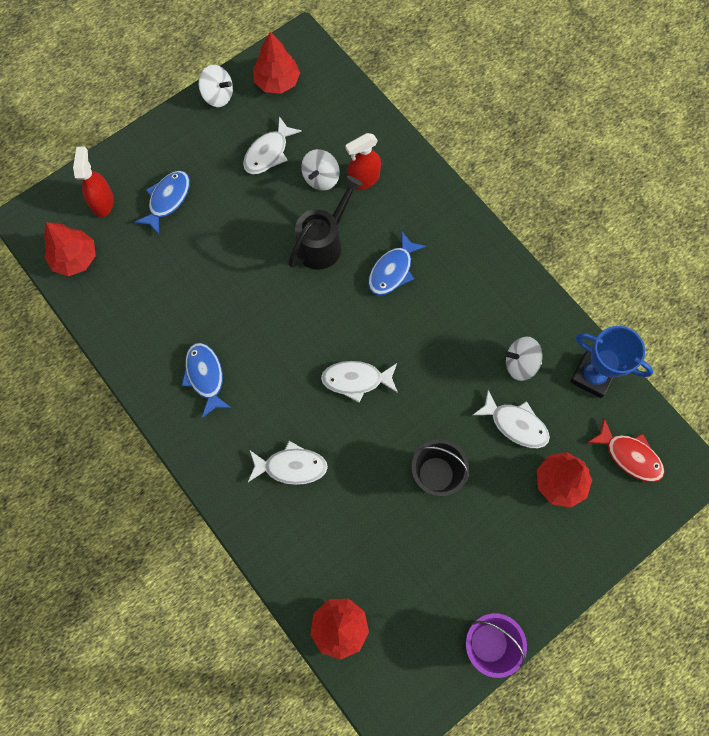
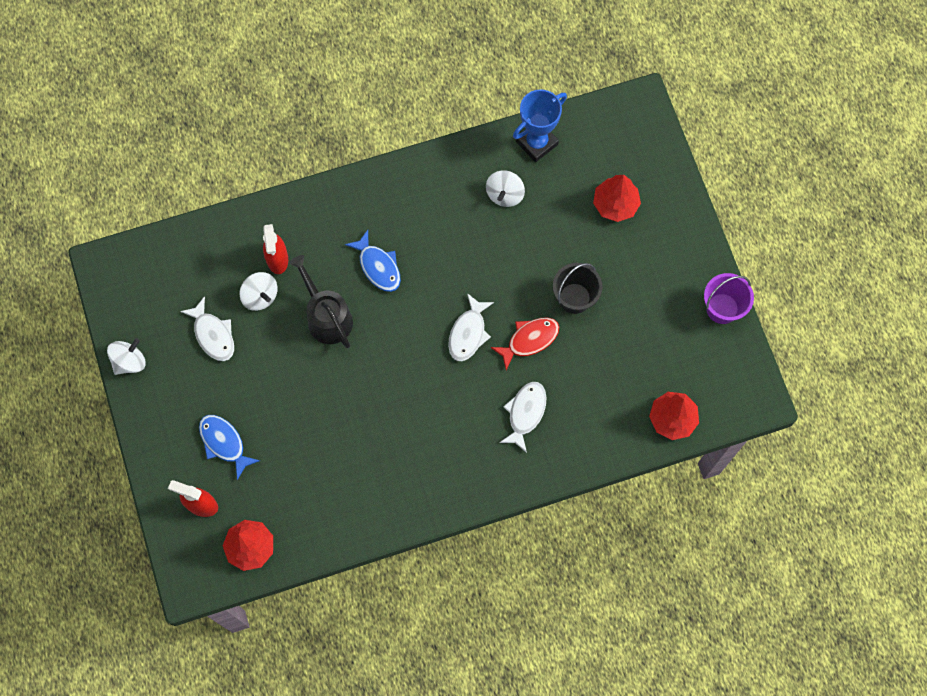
camera: 70 degrees left, 0 degrees up
blue fish [182,343,232,418] -> none
red tree [253,32,300,94] -> none
white fish [473,390,550,448] -> none
red fish [587,418,665,482] -> red fish moved to [490,317,559,370]

